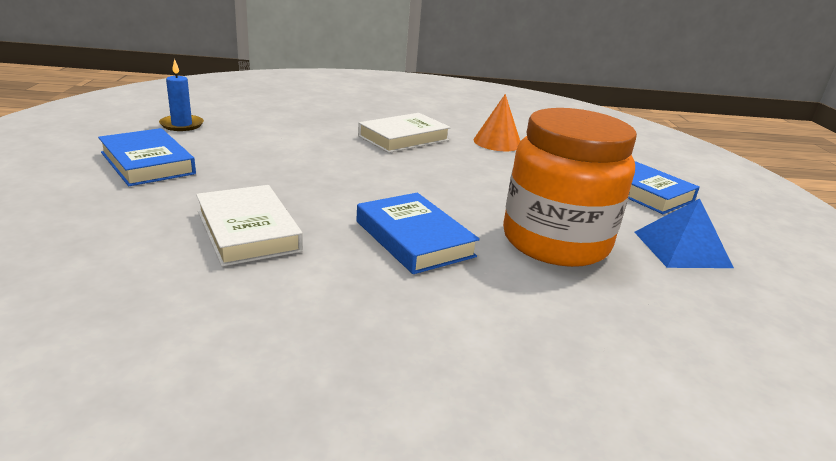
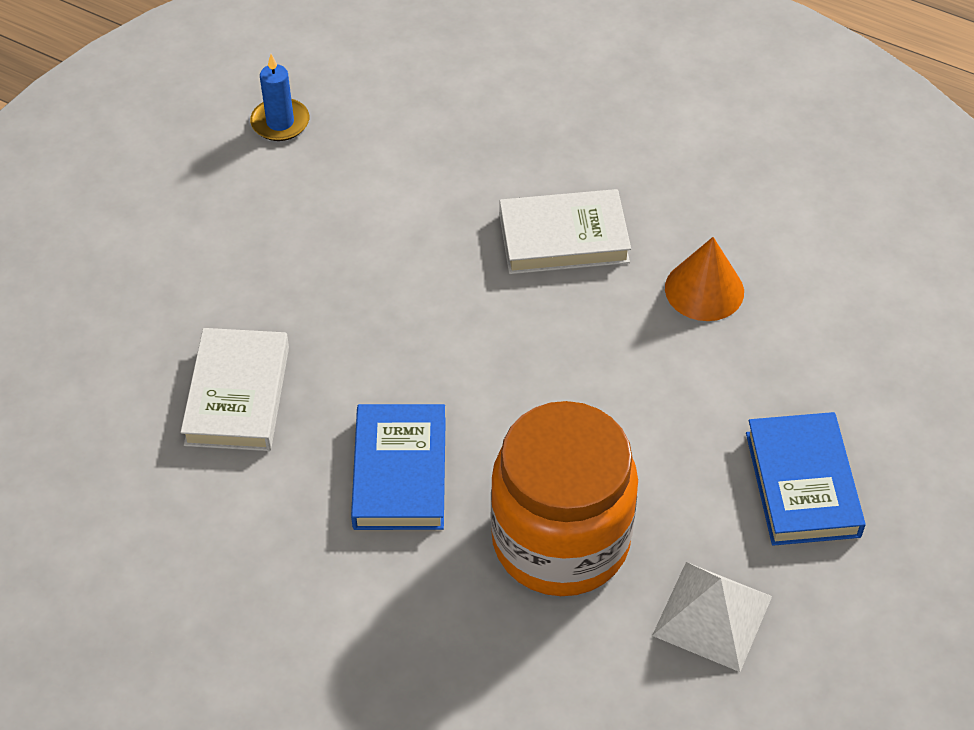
camera: 35 degrees right, 25 degrees up
blue book [98,128,196,186] -> none
blue pyramid [635,198,734,268] -> white pyramid [652,562,772,672]

